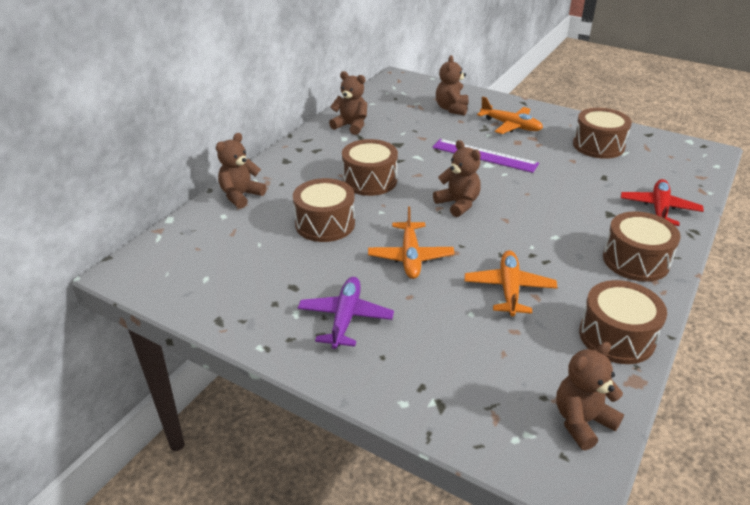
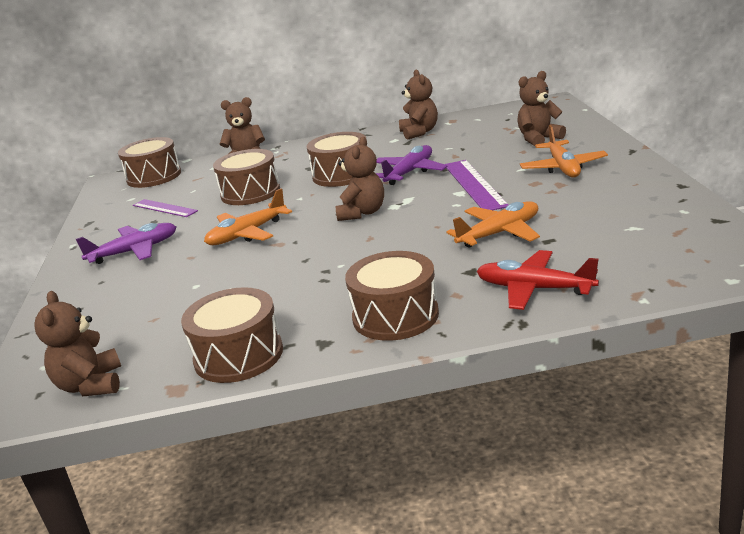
camera: 55 degrees right, 10 degrees down
orange plane [465,250,557,316] -> orange plane moved to [446,201,540,248]
brown teddy bear [556,342,624,450] -> brown teddy bear turned 120 degrees counterclockwise [34,291,121,396]
brown drum [573,108,632,159] -> brown drum moved to [118,137,181,188]
red plane [621,179,704,226] -> red plane turned 135 degrees counterclockwise [476,250,599,310]
none -> purple ruler [133,199,198,217]
none -> purple plane [375,145,448,185]

